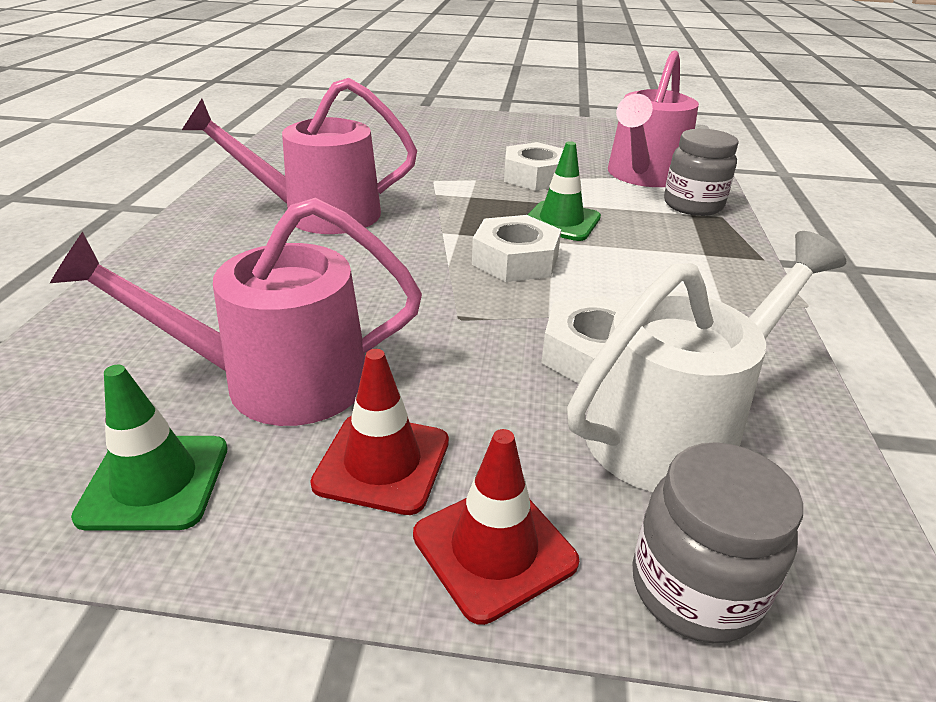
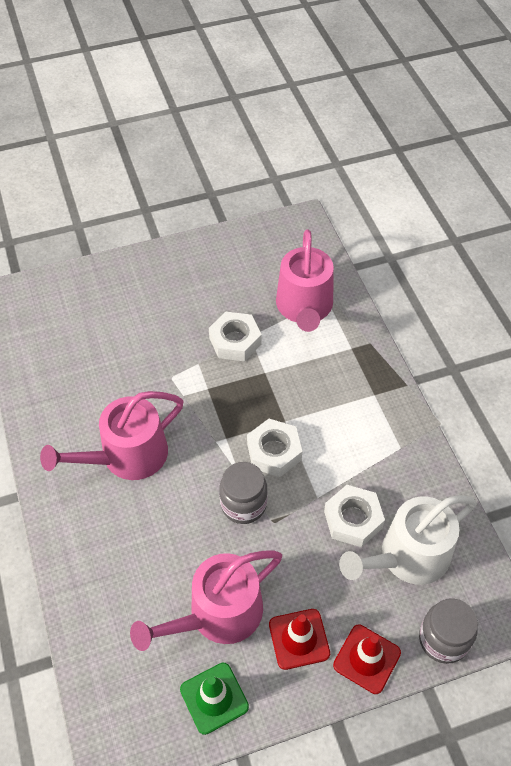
camera: 25 degrees left, 20 degrees up
green traffic cone [528,141,601,241] -> none
white watering can [567,231,846,492] -> white watering can turned 150 degrees counterclockwise [339,495,477,585]
grey jar [664,129,739,216] -> grey jar moved to [219,462,268,524]

